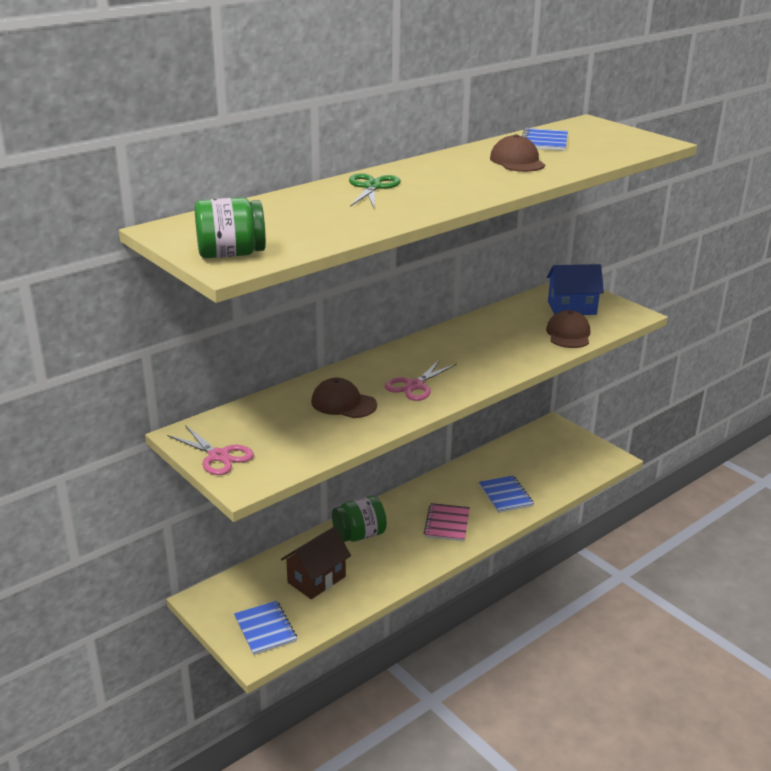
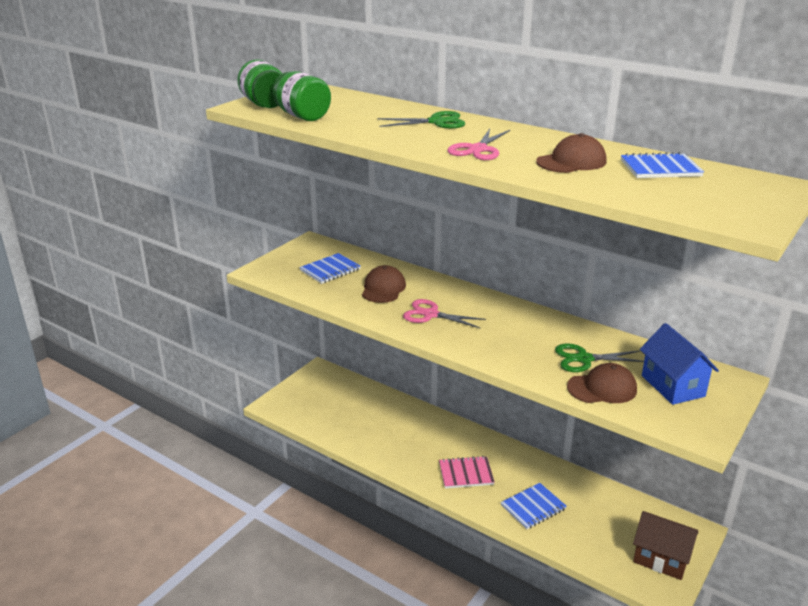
camera: 75 degrees right, 0 degrees up
pink scissors [167,425,254,475] -> pink scissors moved to [447,129,510,160]
blue notebook [234,601,297,655] -> blue notebook moved to [299,253,361,284]
brown house [281,527,351,599] -> brown house moved to [633,511,698,580]
green jar [332,496,387,542] -> green jar moved to [272,71,331,121]
none -> green scissors [555,344,644,372]

